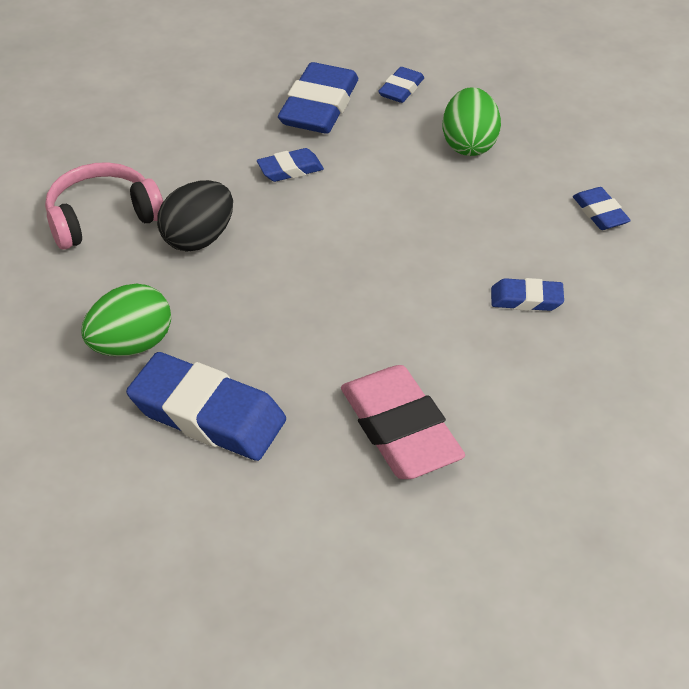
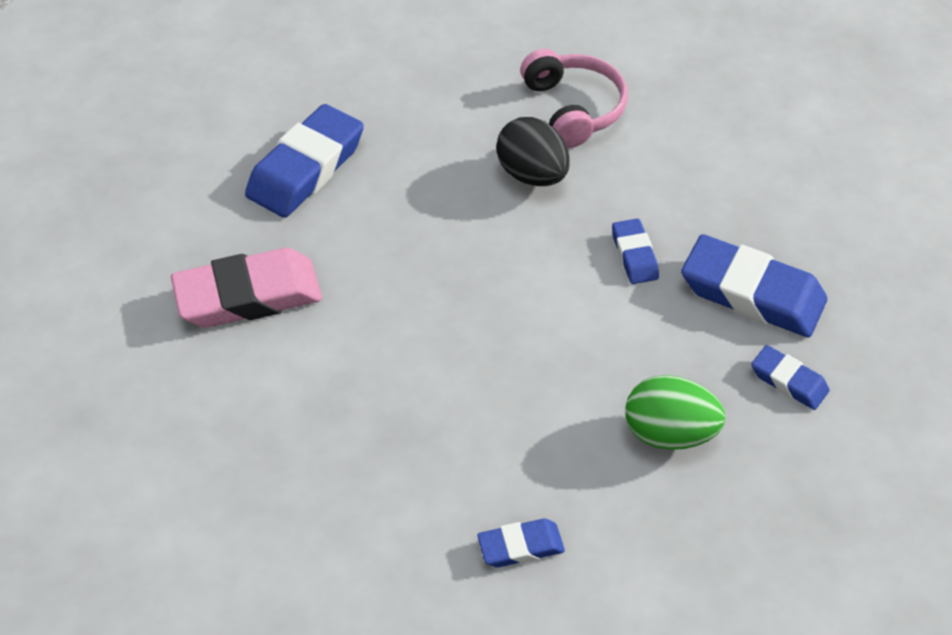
camera: 100 degrees right, 5 degrees up
green egg [81,284,171,356] -> none
blue eraser [491,278,564,311] -> none

